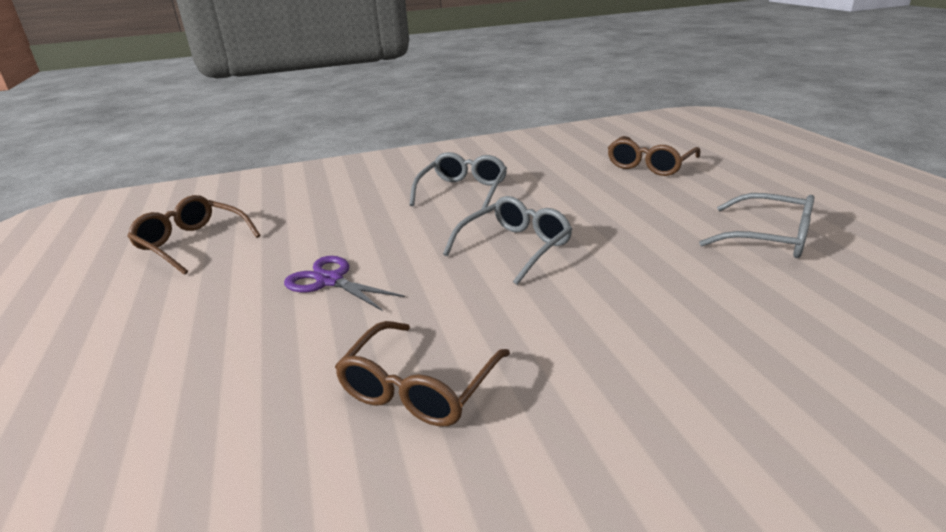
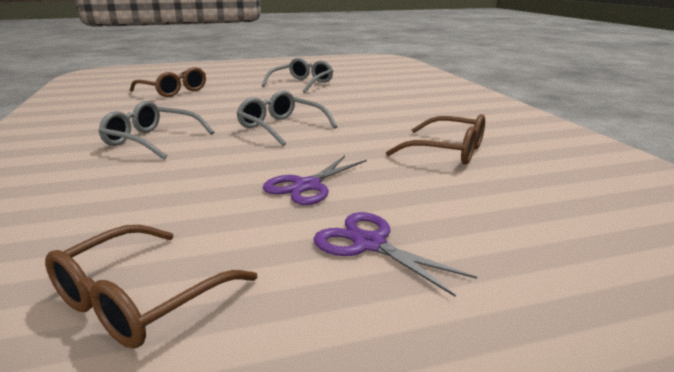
camera: 90 degrees left, 5 degrees down
none -> purple scissors [313,212,477,297]

